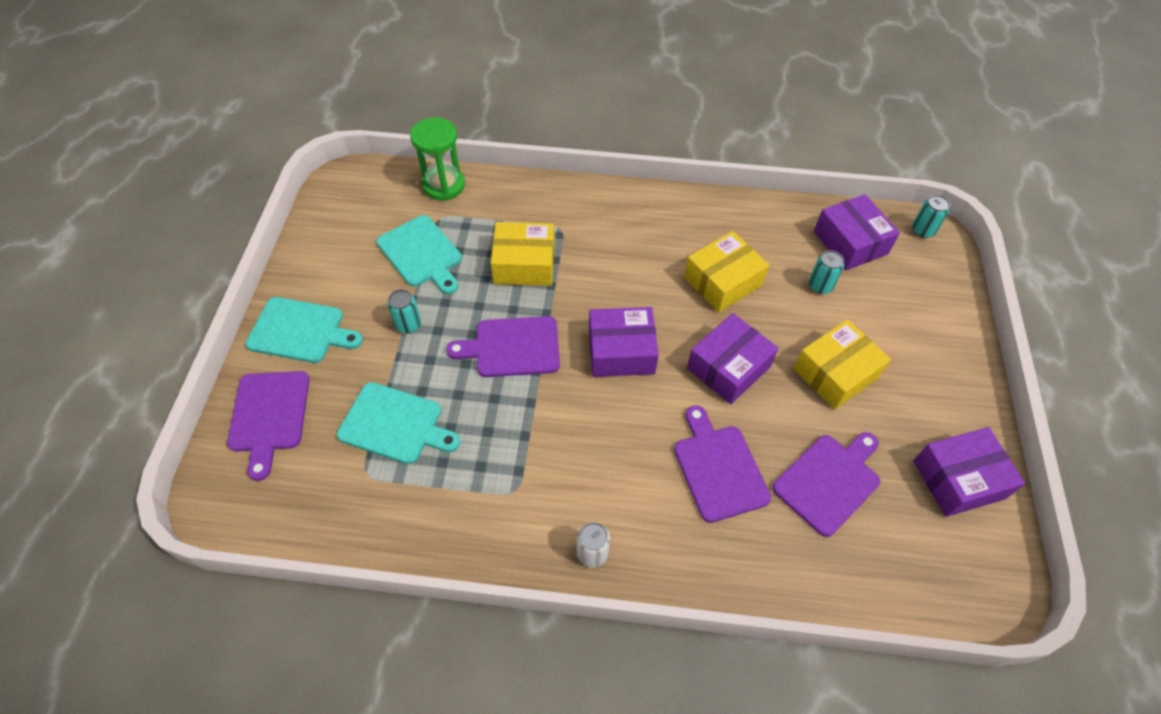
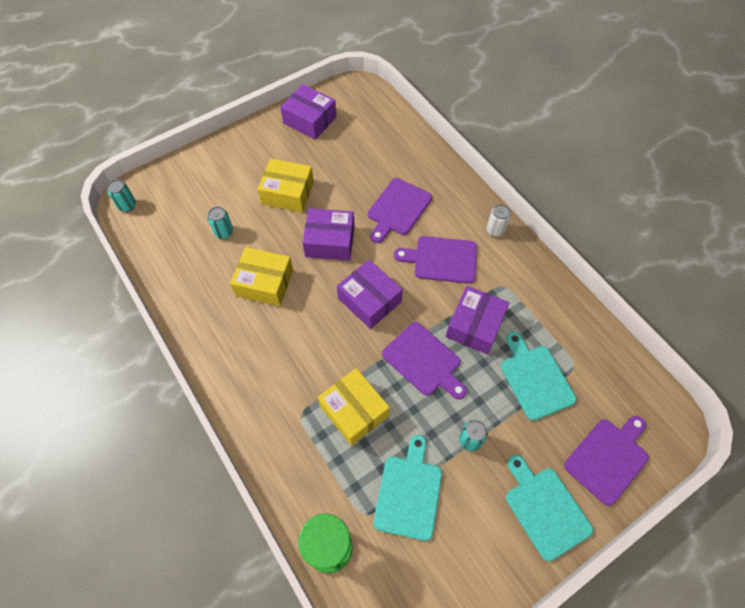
camera: 130 degrees left, 5 degrees up
purple cutting board [772,432,880,537] -> purple cutting board moved to [394,236,477,284]
purple box [814,194,900,270] -> purple box moved to [446,286,509,354]

